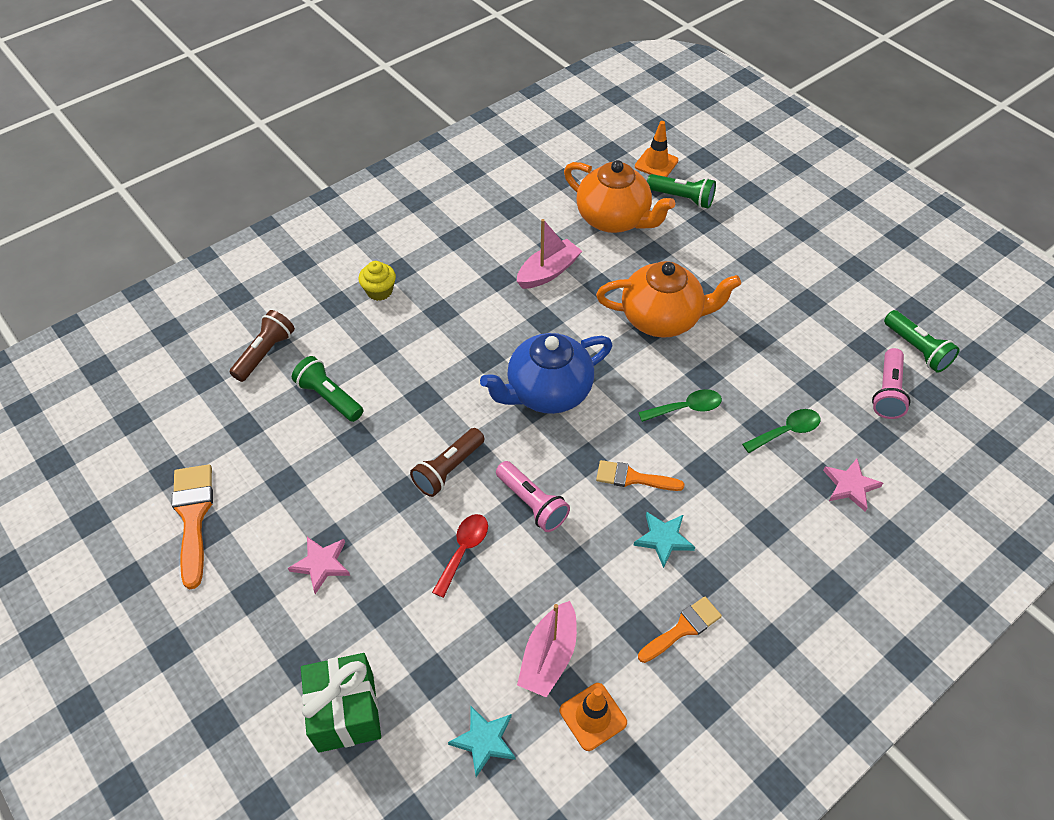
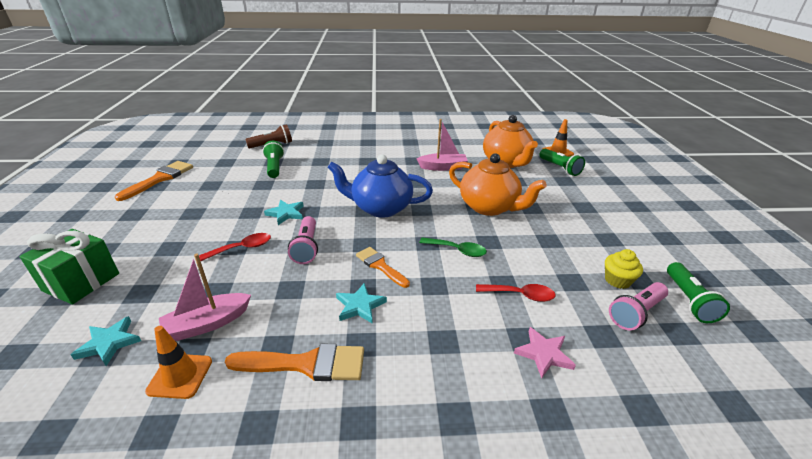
camera: 35 degrees right, 20 degrees down
pink star [288,537,350,594] -> none
yellow cupcake [359,261,396,301] -> yellow cupcake moved to [605,249,643,289]
brown flashlight [410,428,484,497] -> turquoise star [264,200,303,225]
orange brush [638,597,722,663] -> orange brush [225,343,364,381], size x1.51
green spoon [742,409,821,453] -> red spoon [476,284,556,302]

